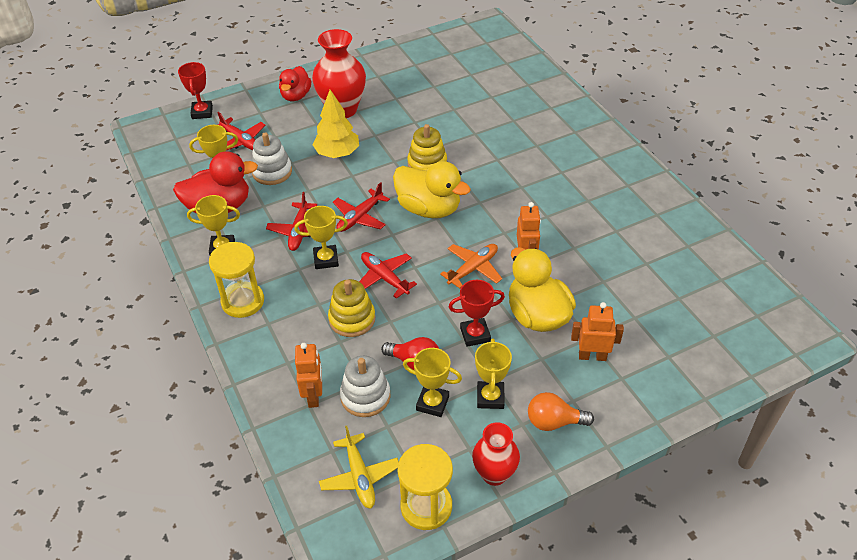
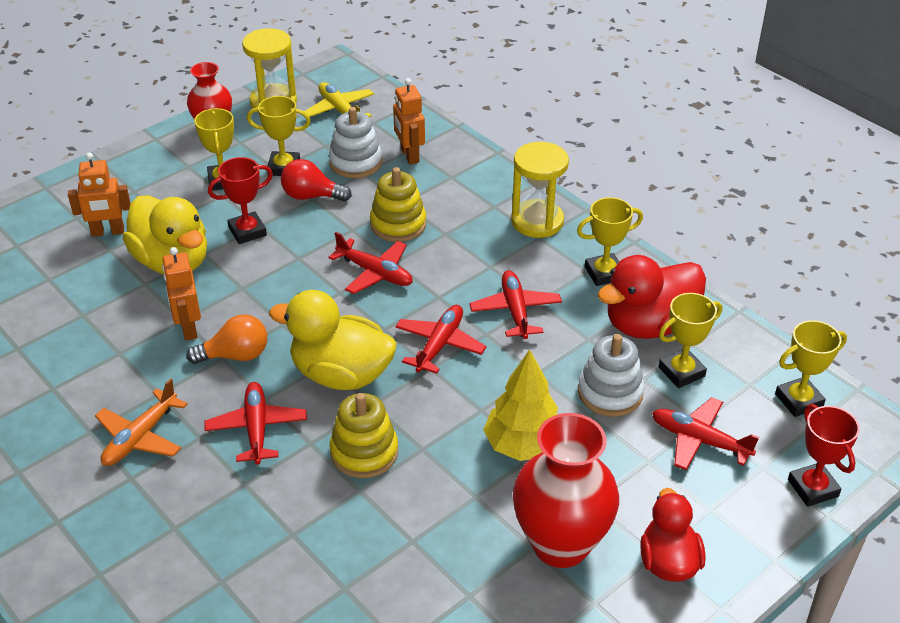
camera: 165 degrees right, 5 degrees down
yellow trophy [294,206,348,269] -> yellow trophy moved to [775,320,847,417]
orange plane [440,244,502,289] -> orange plane moved to [95,378,188,466]
orange light bulb [528,392,594,431] -> orange light bulb moved to [186,315,267,364]
none -> red plane [205,382,307,465]

